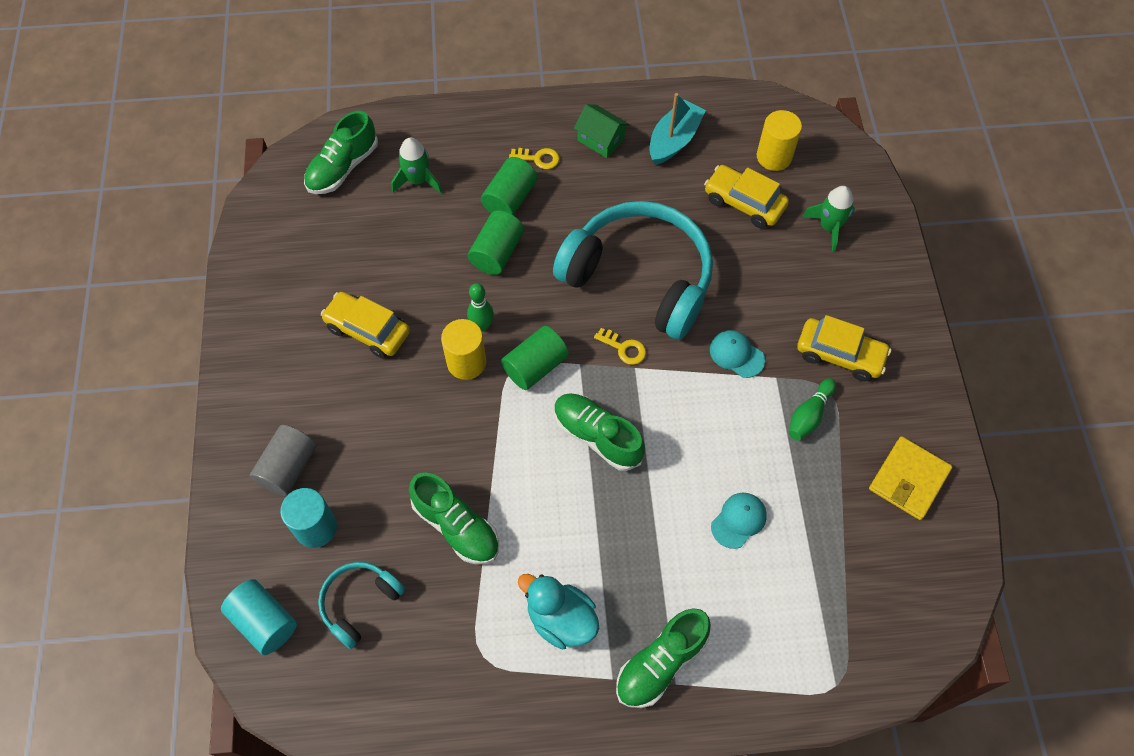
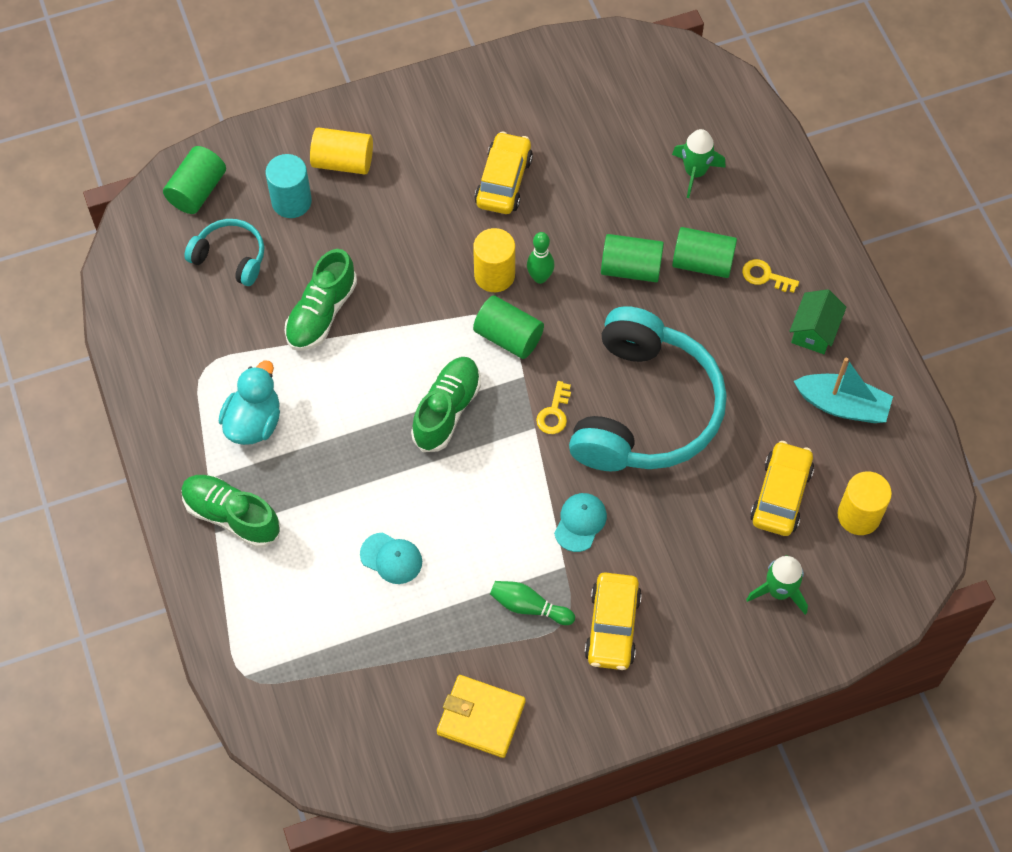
camera: 75 degrees right, 0 degrees up
turquoise cylinder [221,579,297,655] -> green cylinder [163,146,226,214]
grey cylinder [250,425,317,496] -> yellow cylinder [310,127,373,174]
green shoe [304,111,378,194] -> none
yellow key [509,148,560,169] -> yellow key turned 120 degrees clockwise [742,259,799,293]

